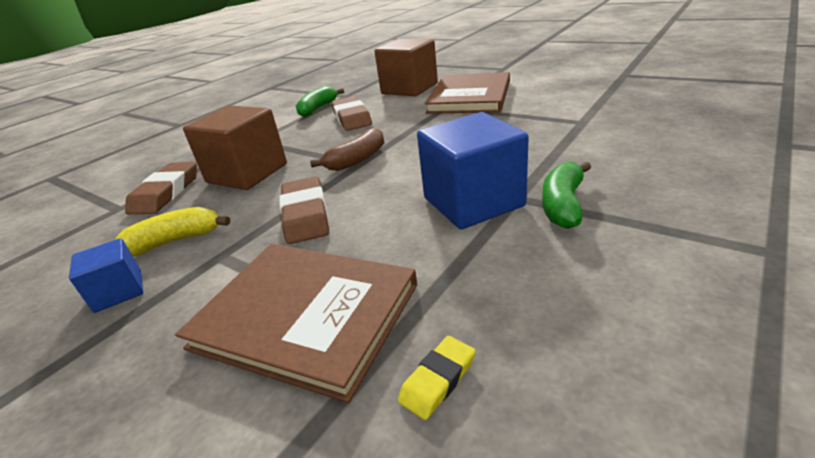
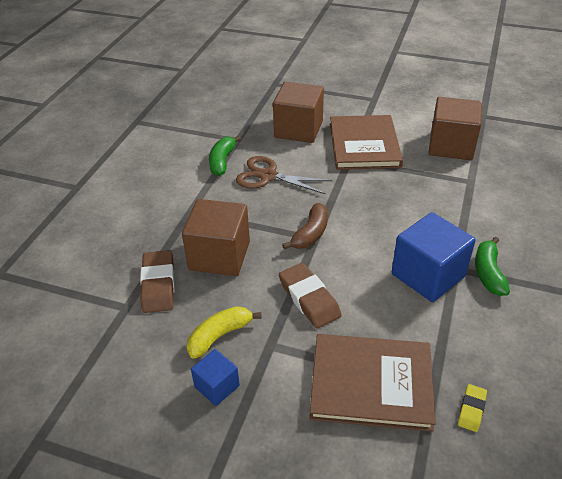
camera: 20 degrees left, 10 degrees up
brown eraser [331,96,372,131] -> brown scissors [236,156,332,194]
none -> brown cube [429,97,482,160]

